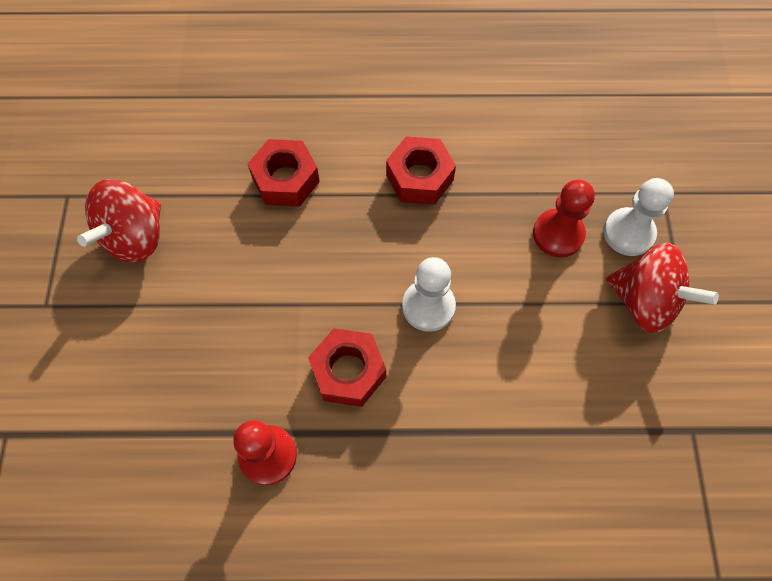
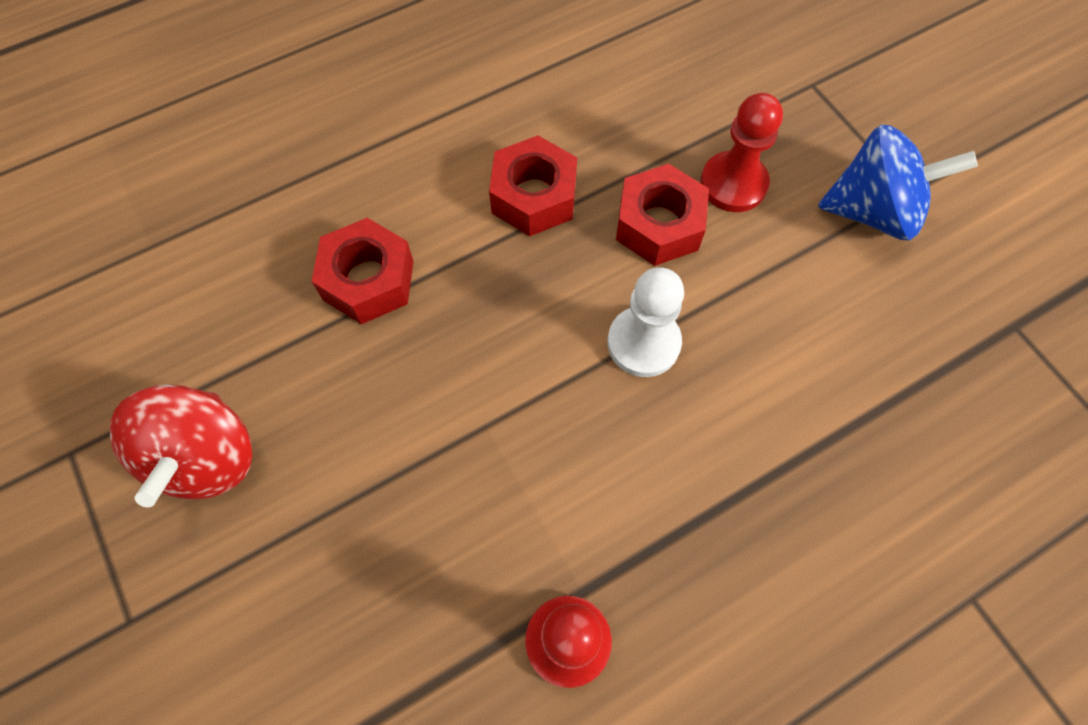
camera: 30 degrees left, 0 degrees up
red nut [308,328,386,407] -> red nut moved to [616,164,709,266]
white pawn [603,178,674,256] -> none
red spinning top [606,243,719,333] -> blue spinning top [818,125,978,240]

